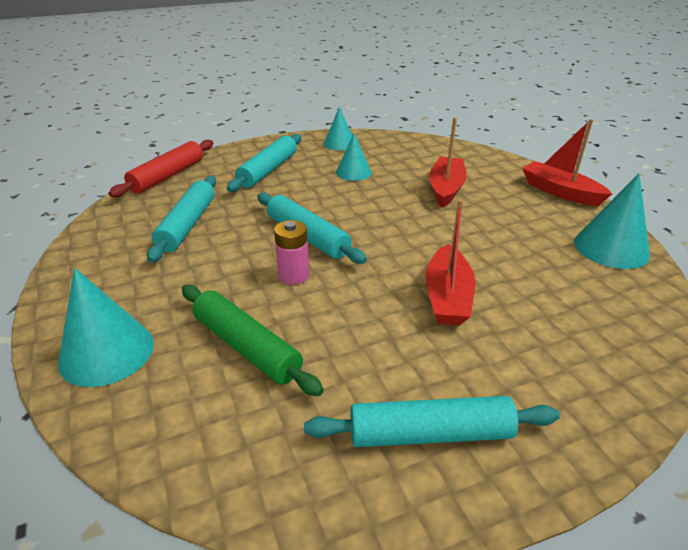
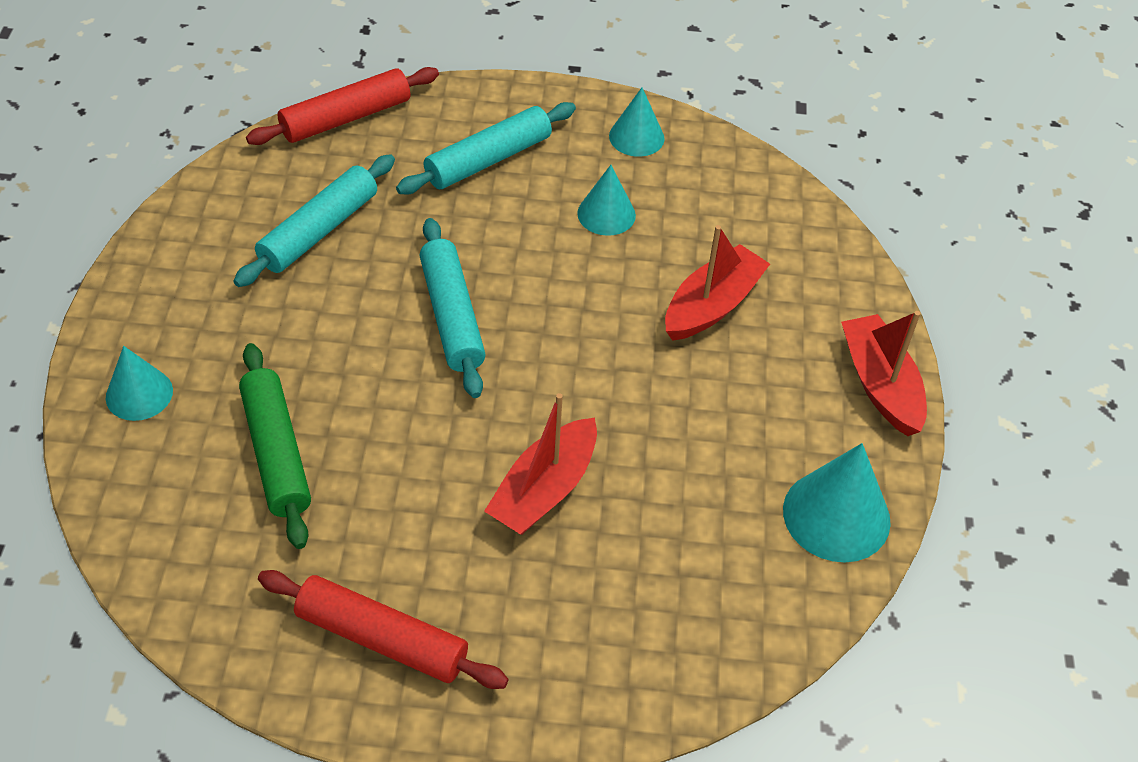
camera: 25 degrees right, 15 degrees up
turquoise cone [58,268,154,387] -> turquoise cone [106,346,173,421], size x0.64
pink battery [274,220,309,285] -> none
turquoise rolling pin [304,396,560,447] -> red rolling pin [258,570,508,689]

